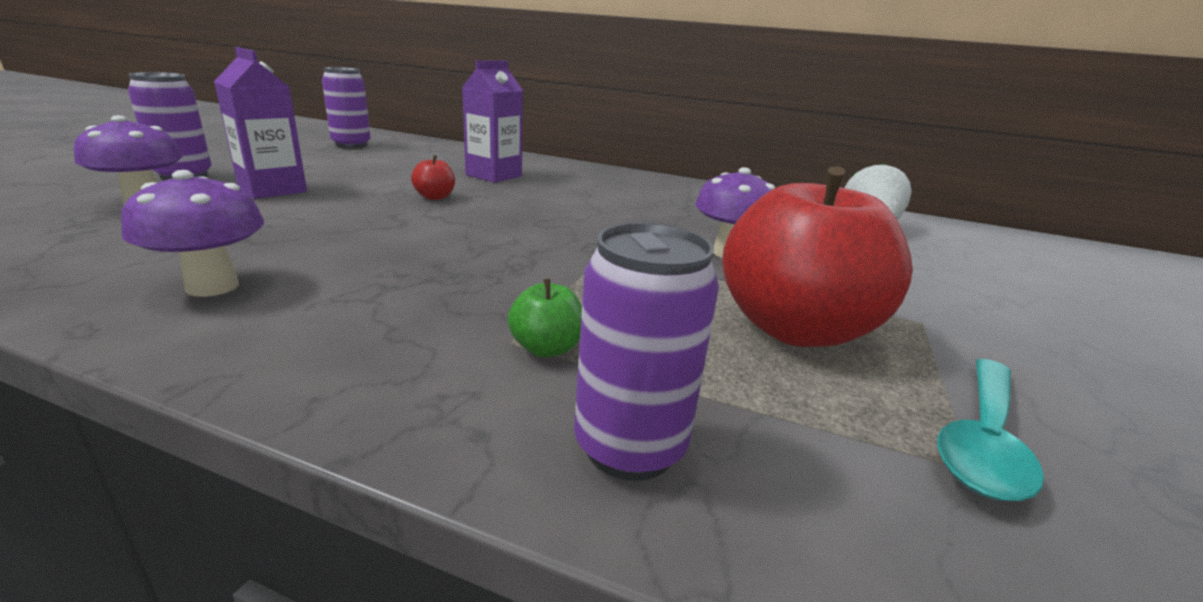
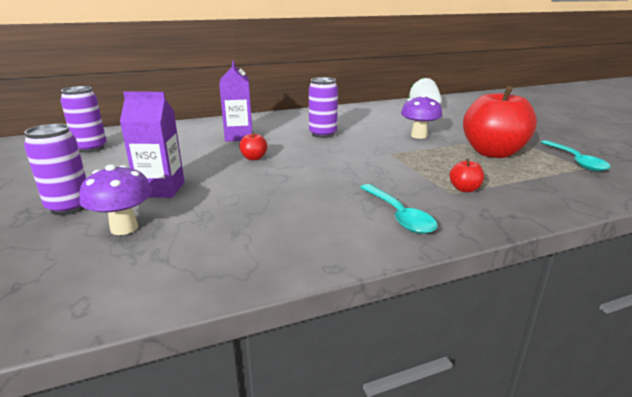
camera: 40 degrees left, 0 degrees up
purple mushroom [121,170,264,297] -> none
green apple [508,279,582,357] -> red apple [449,158,484,192]
purple can [574,223,719,481] -> purple can moved to [309,77,338,138]
none -> turquoise spoon [360,184,437,234]

